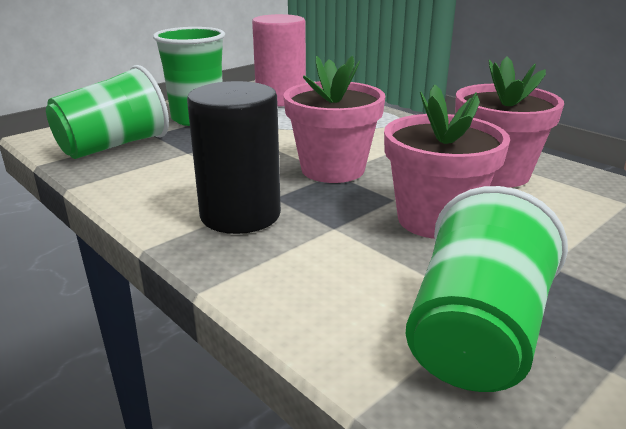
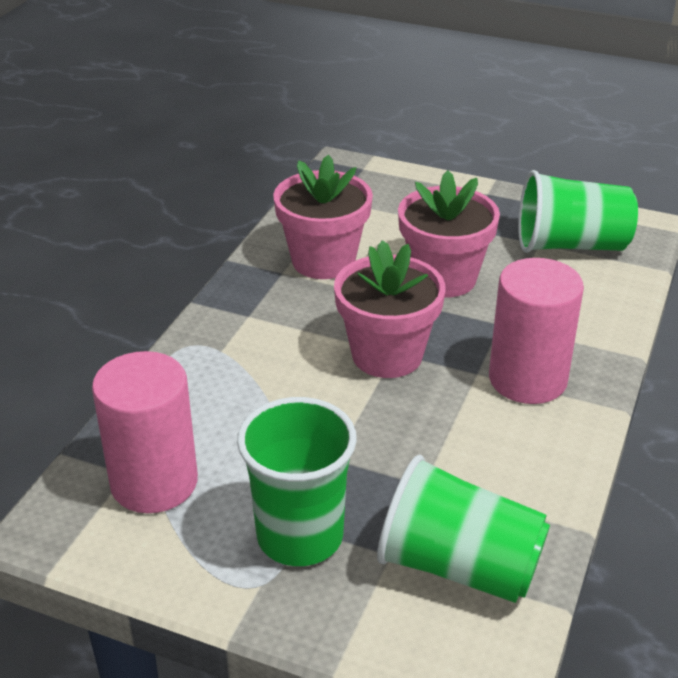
camera: 115 degrees left, 10 degrees up
black cylinder [187,81,281,234] -> pink cylinder [489,258,584,404]

